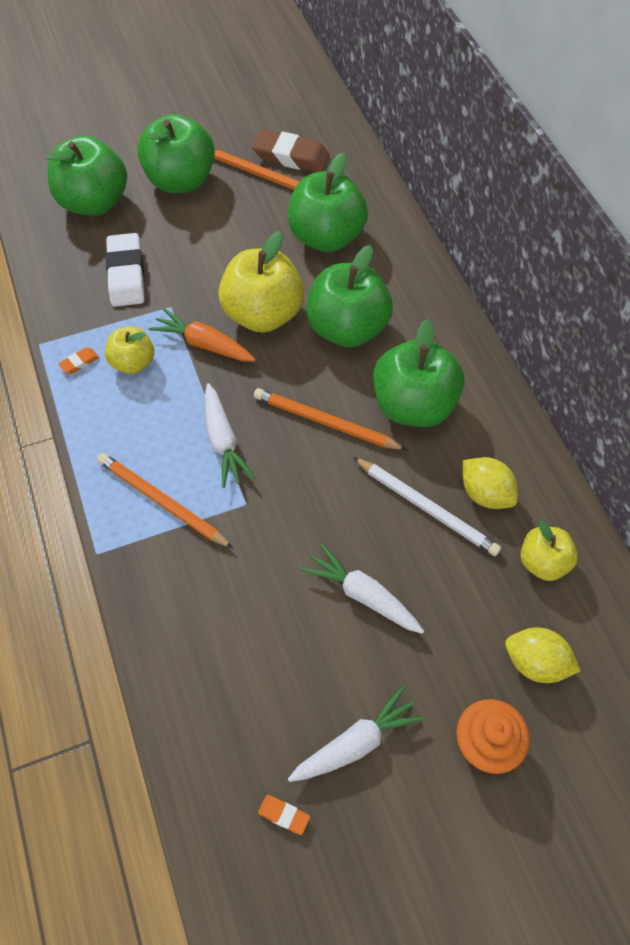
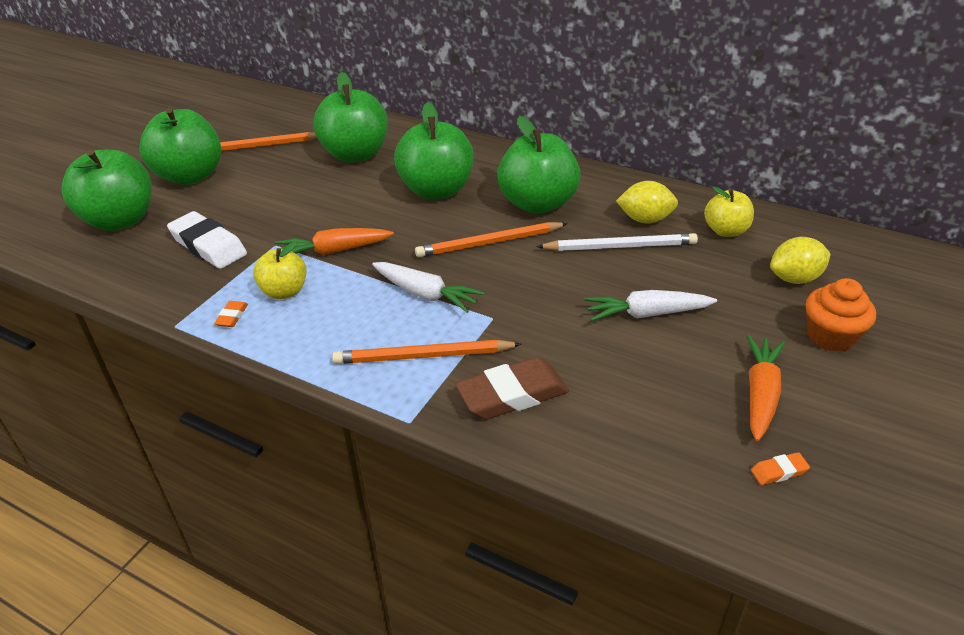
camera: 40 degrees left, 20 degrees down
yellow apple [218,231,304,333] -> none
brown eraser [252,129,330,172] -> brown eraser moved to [455,357,569,419]
white carrot [288,686,425,782] -> orange carrot [746,334,785,442]

